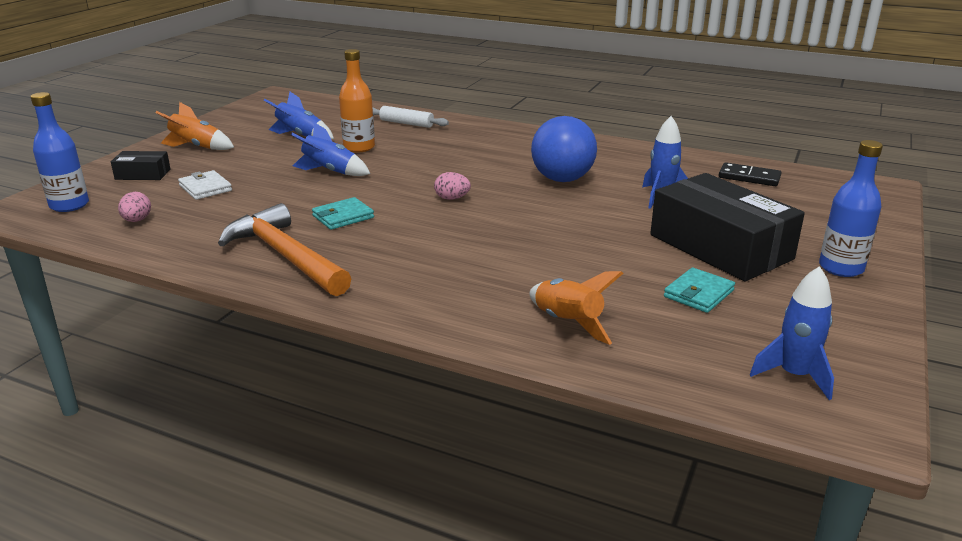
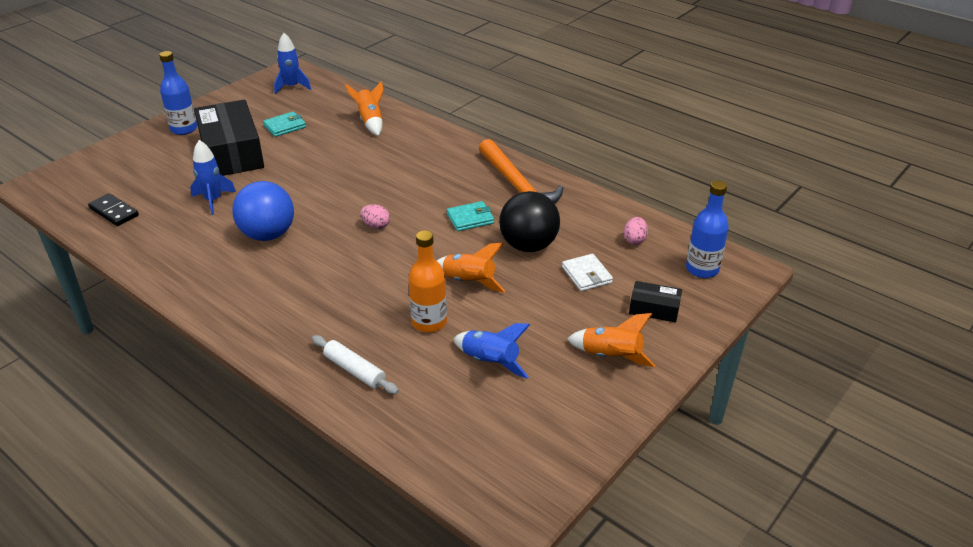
camera: 165 degrees left, 10 degrees up
blue rocket [291,122,370,176] -> orange rocket [437,242,505,292]
none -> black ball [499,191,560,252]

